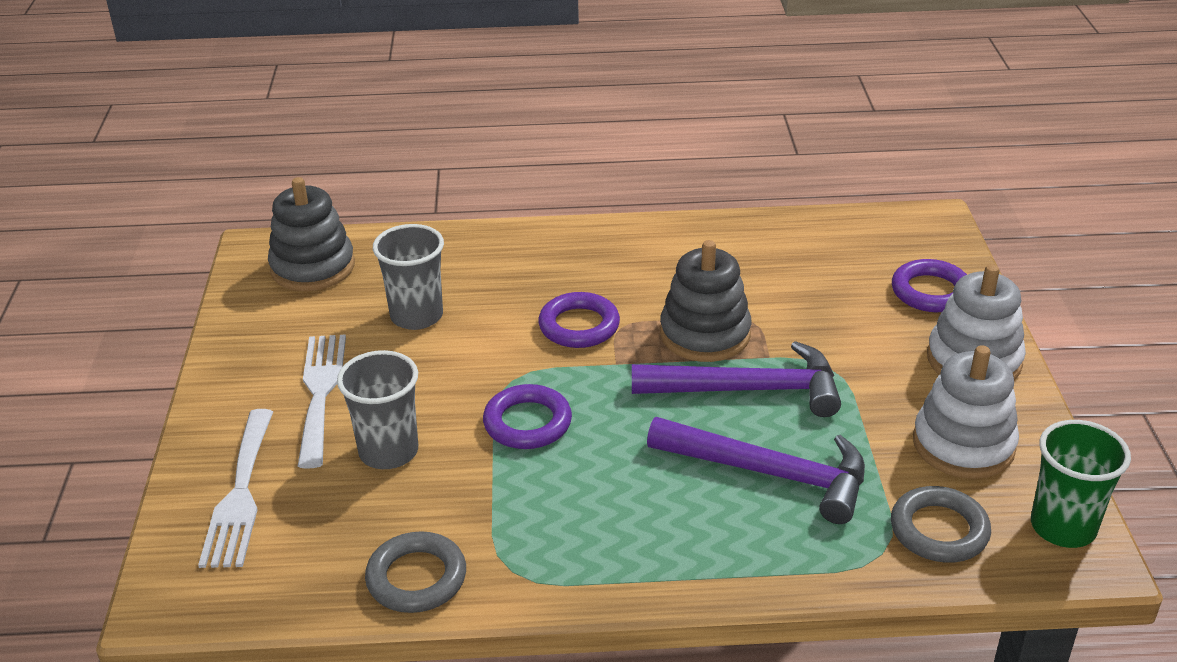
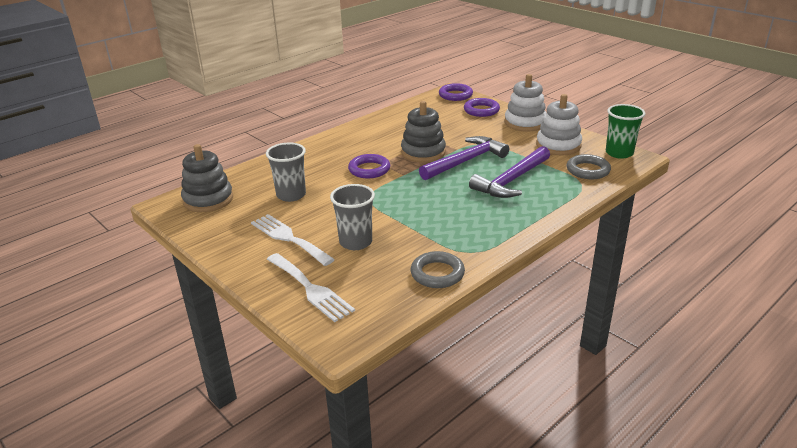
camera: 40 degrees left, 5 degrees down
purple ring [483,384,572,449] -> purple ring moved to [439,83,473,101]
purple hammer [647,417,865,524] -> purple hammer turned 150 degrees clockwise [469,146,550,198]

